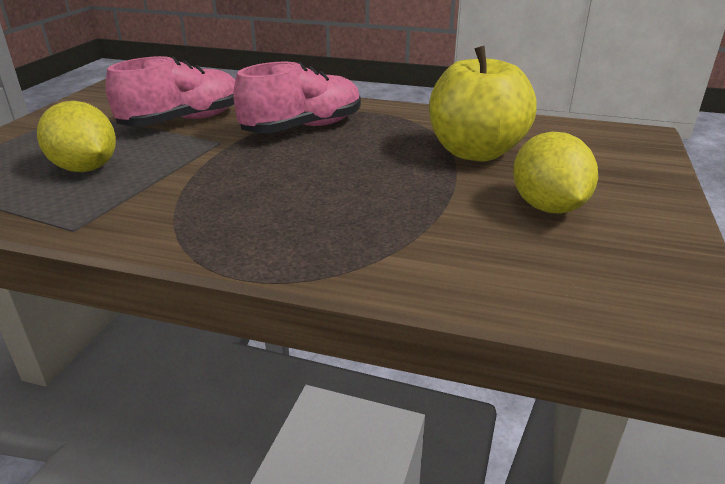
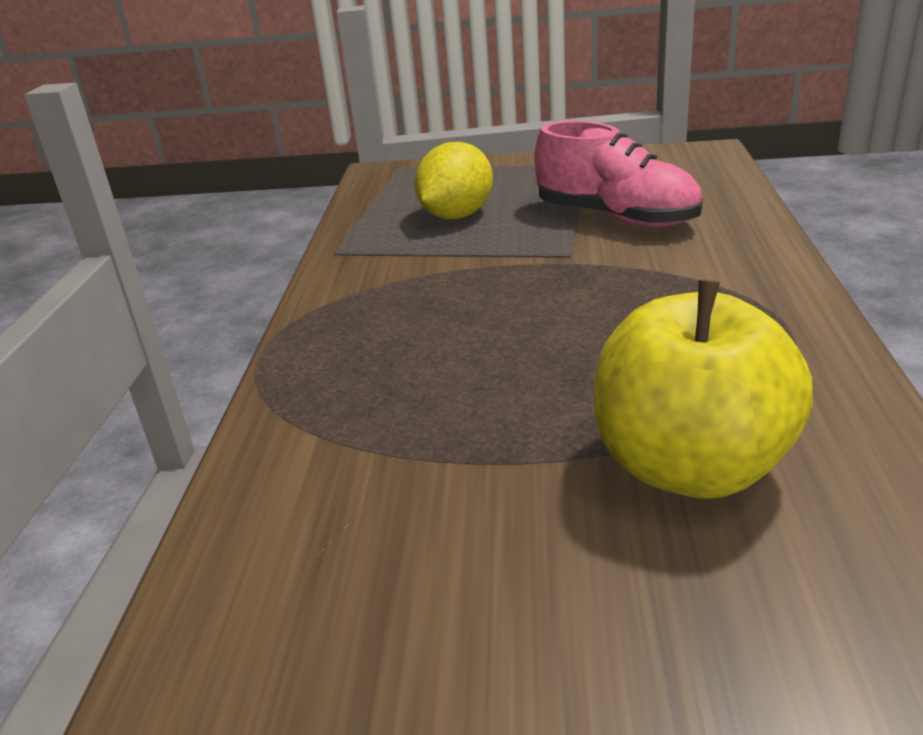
camera: 80 degrees right, 0 degrees up
pink shoe [233,62,361,133] -> none
yellow lemon [513,132,598,214] -> none

